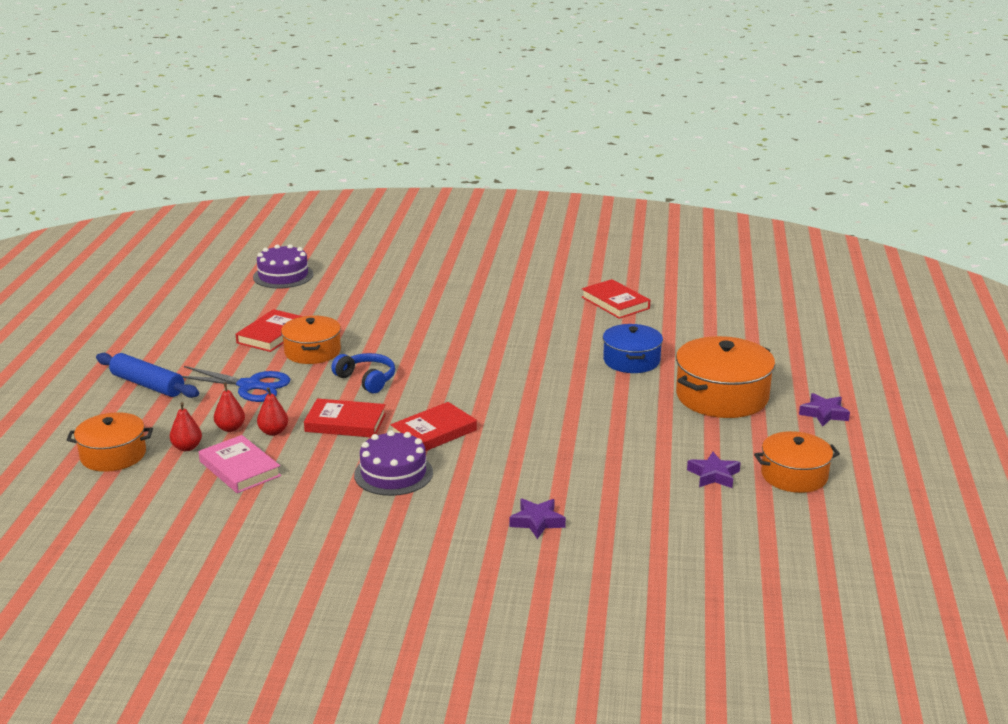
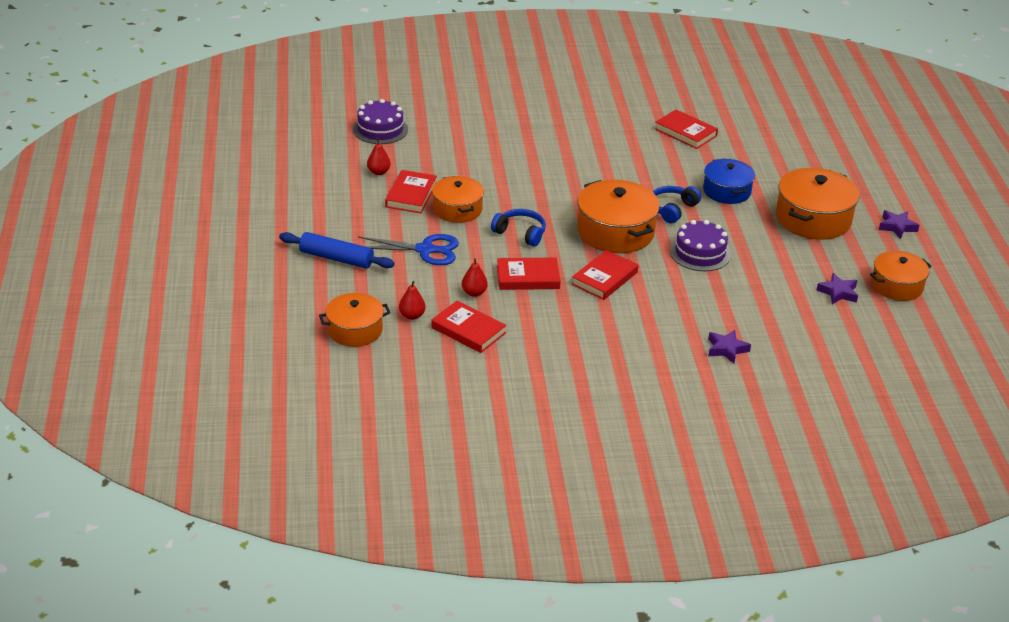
camera: 15 degrees left, 10 degrees up
pink book [199,435,281,493] -> red book [431,300,507,353]
red pear [214,382,245,432] -> red pear moved to [367,138,391,175]
purple cake [354,430,433,496] -> purple cake moved to [670,220,731,271]
none -> orange pot [577,180,660,253]
none -> blue headphones [653,186,701,223]

